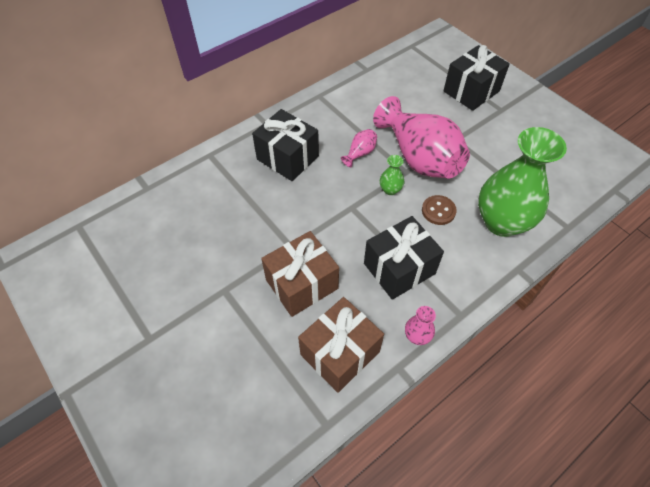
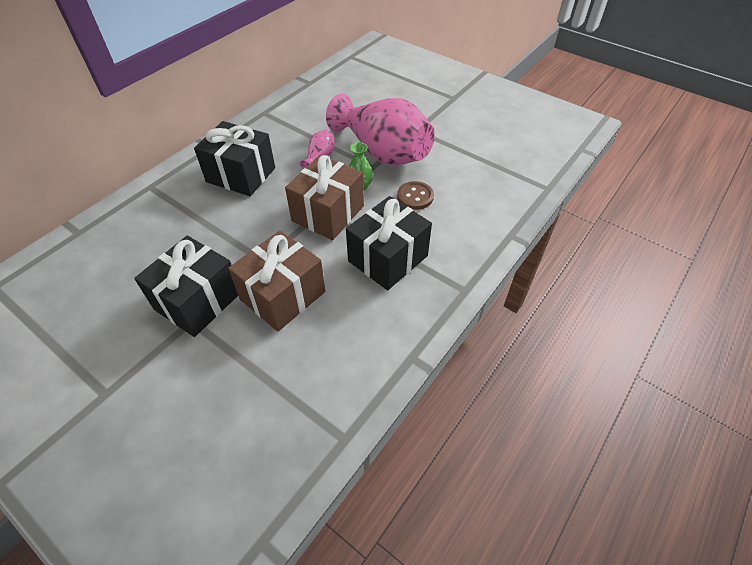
camera: 15 degrees left, 5 degrees down
brown gift [298,297,384,393] -> brown gift moved to [285,155,364,240]
pink vase [405,306,436,345] -> none
black gift [444,45,510,111] -> black gift moved to [134,236,238,337]
green vase [478,127,567,237] -> none

